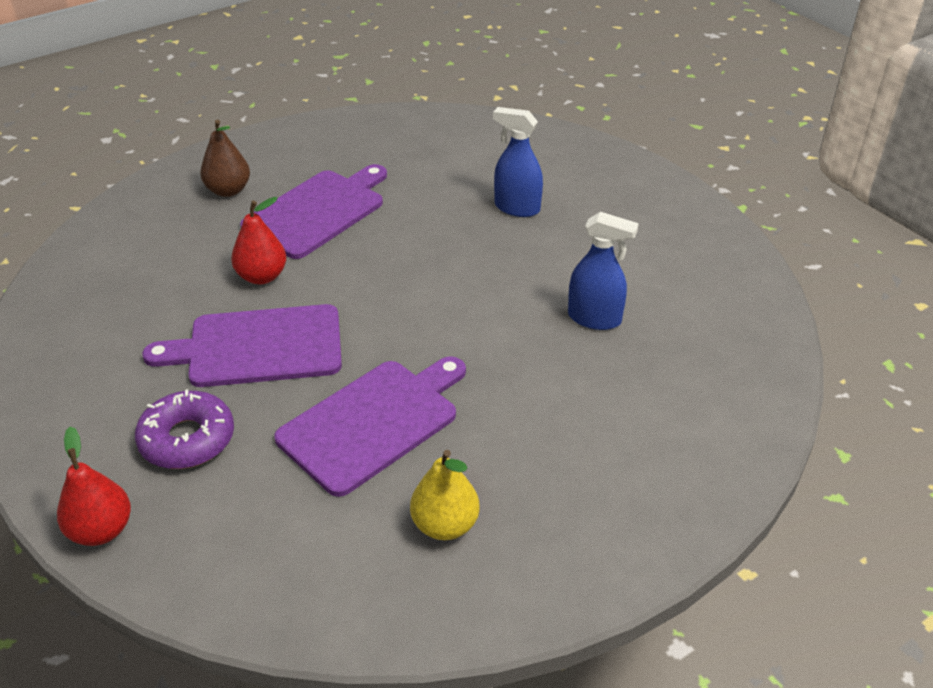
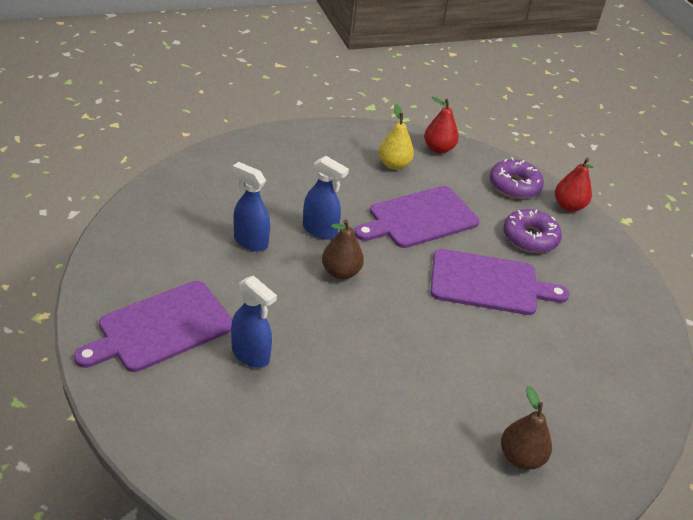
camera: 170 degrees left, 0 degrees up
red pear [231,197,286,284] -> red pear moved to [424,97,459,154]
purple cutting board [240,164,387,259] -> purple cutting board moved to [74,281,232,372]
none -> blue spray bottle [303,156,349,240]
none -> brown pear [322,219,364,279]
none -> purple donut [490,158,544,199]

